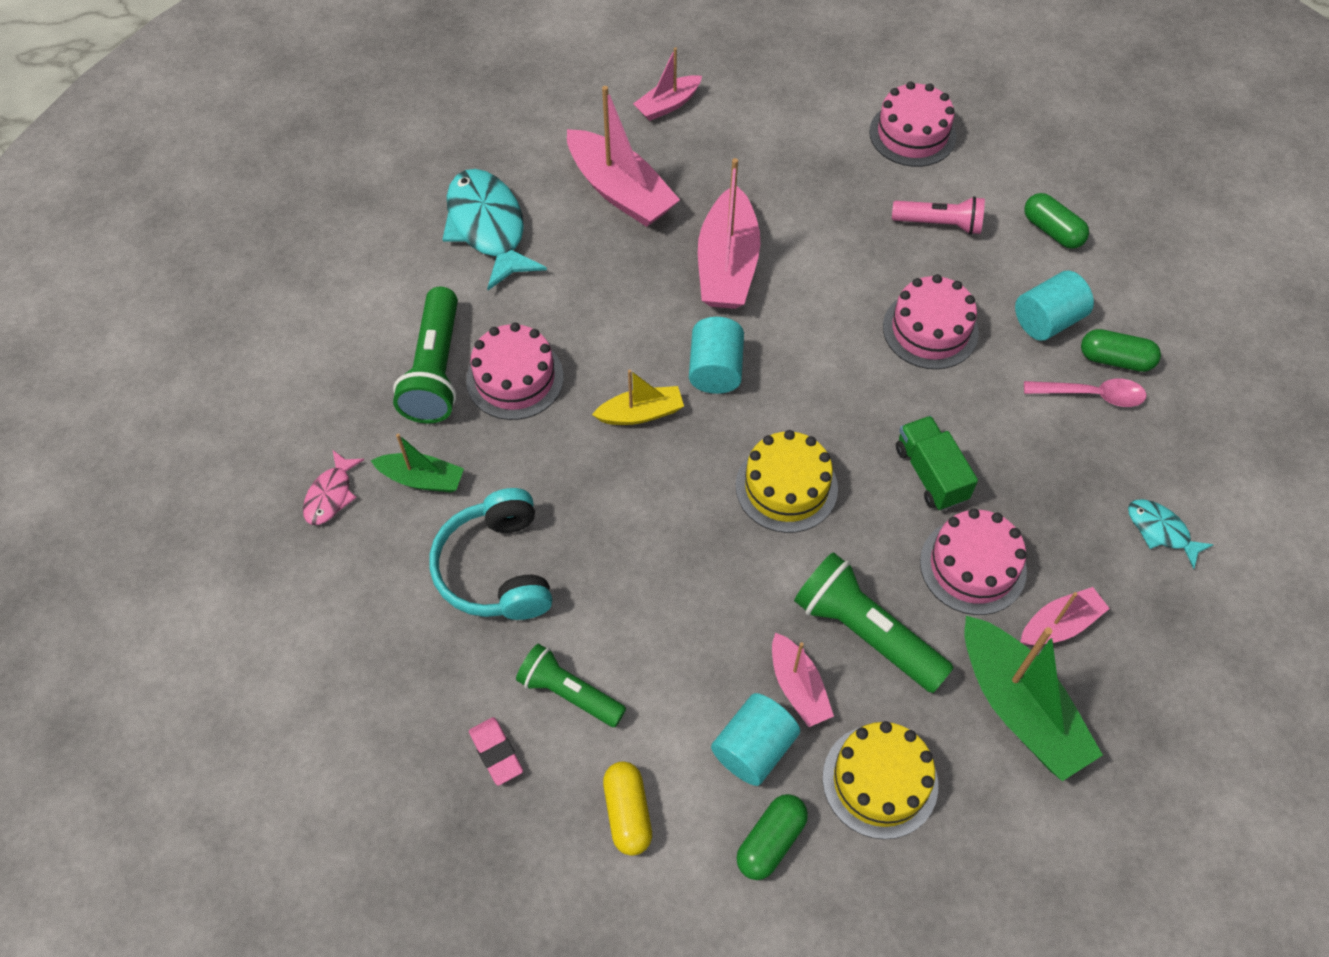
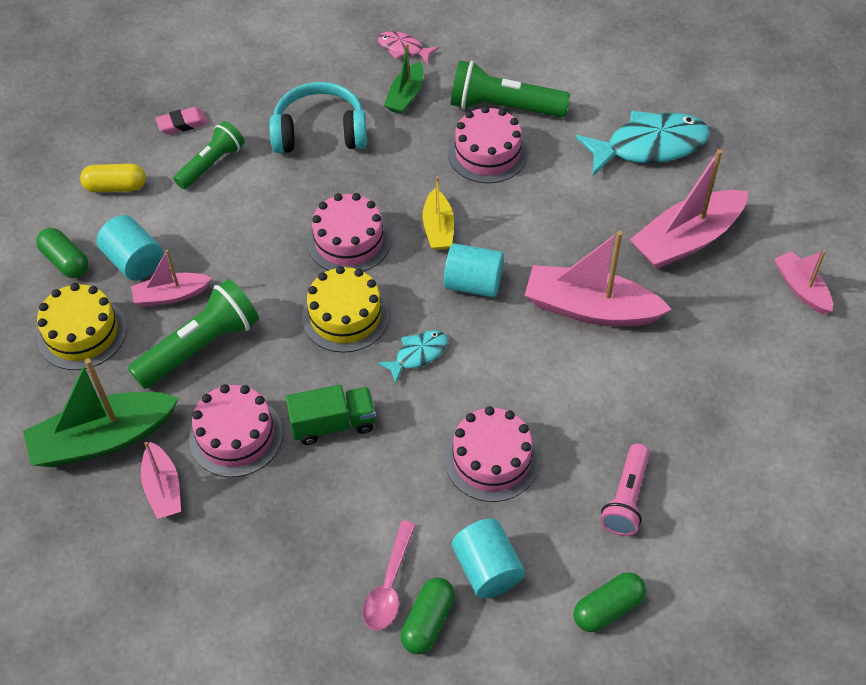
camera: 100 degrees right, 5 degrees down
pink cake [869,82,956,167] -> pink cake moved to [307,193,391,272]
turquoise fish [1128,499,1214,569] -> turquoise fish moved to [377,330,448,384]

